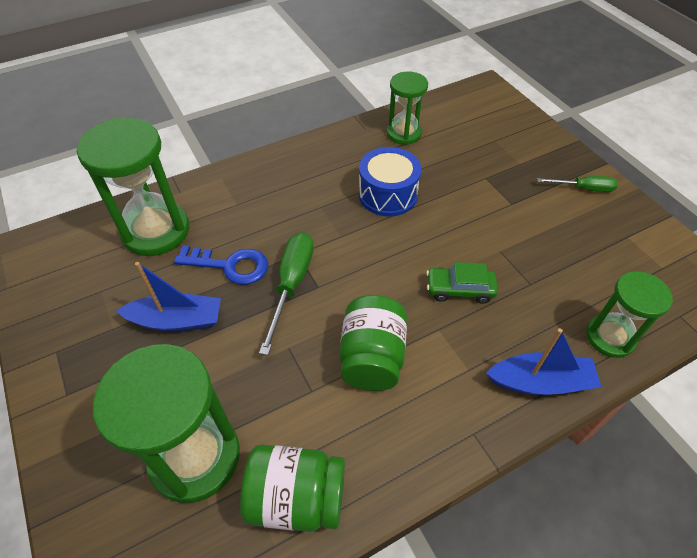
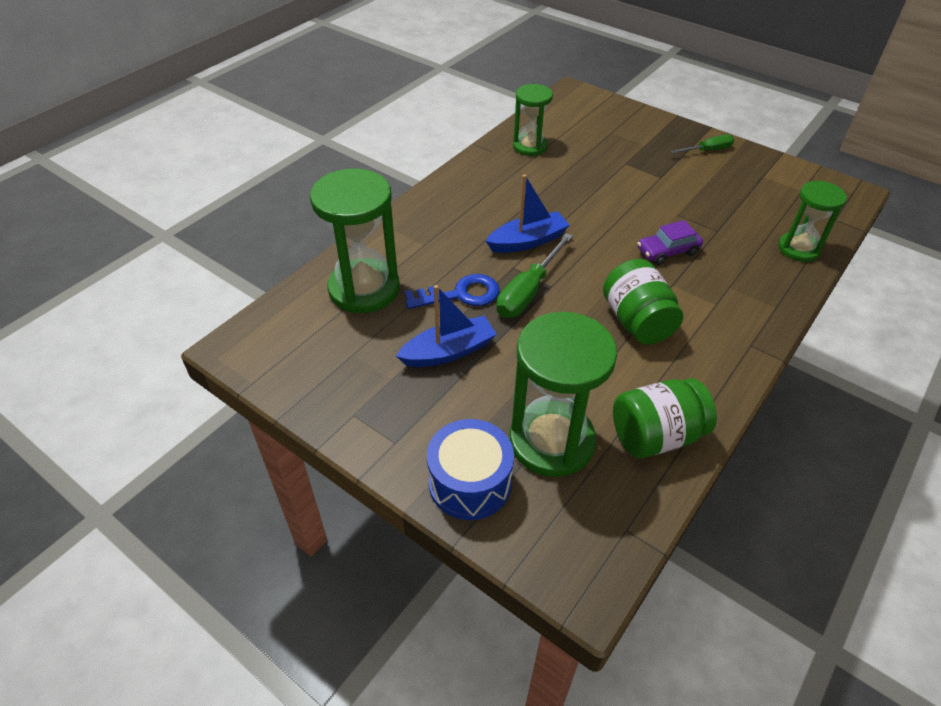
camera: 25 degrees left, 5 degrees down
green screwdriver [259,232,314,355] -> green screwdriver turned 135 degrees counterclockwise [496,233,573,318]
blue drum [359,147,421,216] -> blue drum moved to [427,419,514,520]
green car [426,262,498,304] -> purple car [637,220,703,265]
blue boat [486,328,601,395] -> blue boat moved to [486,175,570,253]

